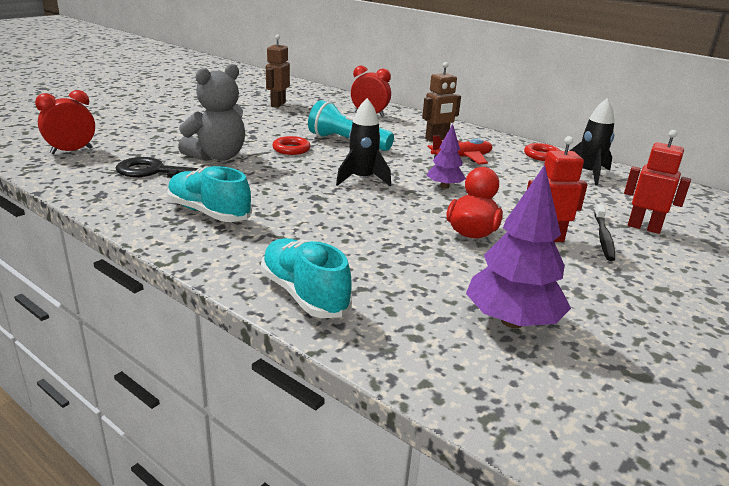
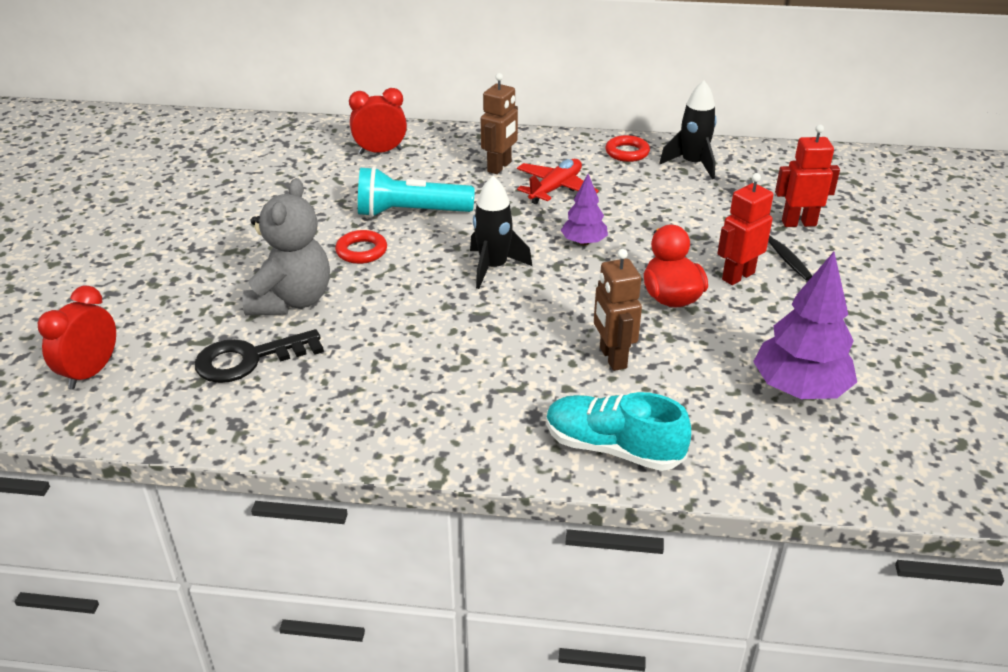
camera: 30 degrees left, 10 degrees up
turquoise shoe [167,166,252,222] -> none
brown robot [266,34,290,108] -> brown robot moved to [594,249,642,371]

